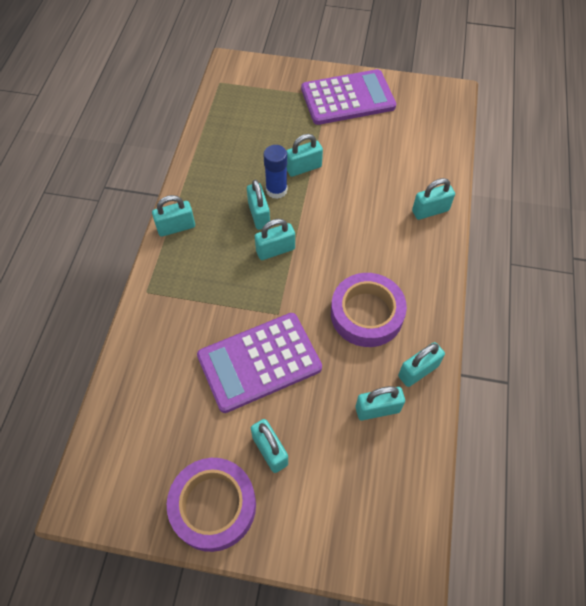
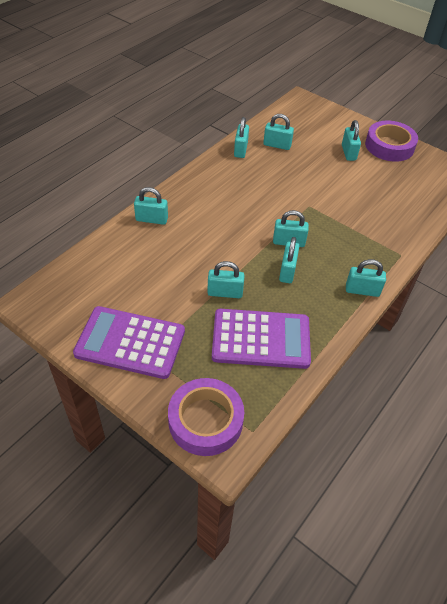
camera: 155 degrees left, 10 degrees down
purple calculator [197,313,322,413] -> purple calculator moved to [212,309,311,369]
blue glue stick [263,145,287,199] -> none
purple tape [331,273,407,347] -> purple tape moved to [168,378,244,456]
turquoise padlock [398,342,445,387] -> turquoise padlock turned 75 degrees counterclockwise [234,117,249,158]

